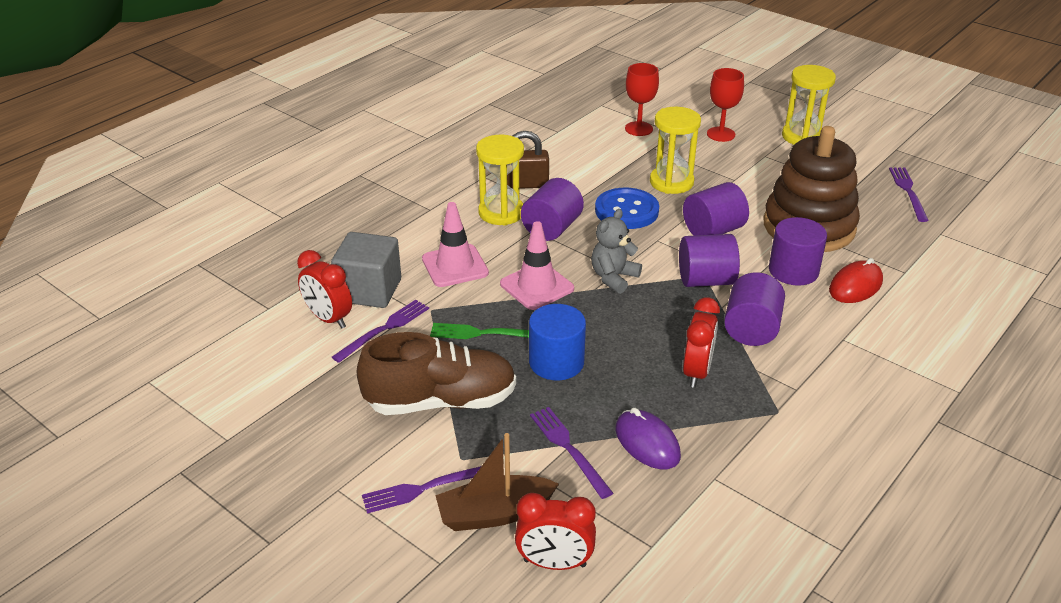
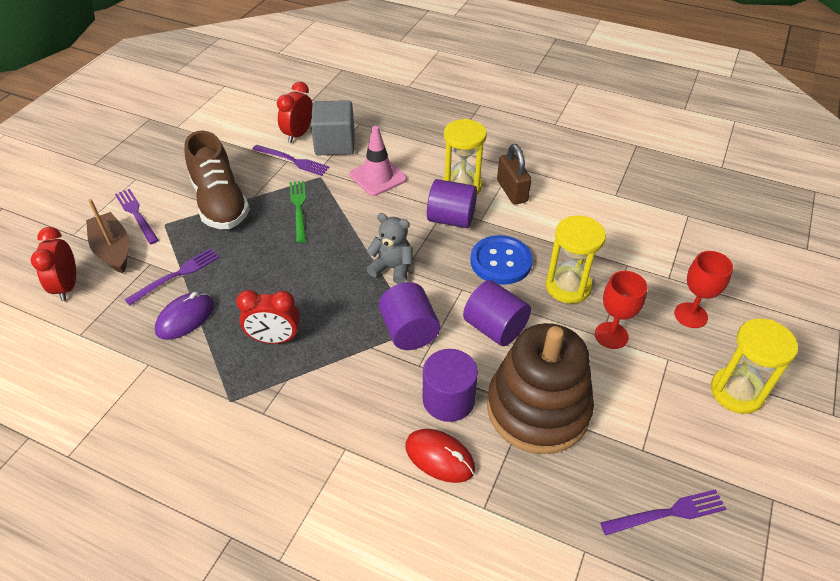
camera: 75 degrees right, 10 degrees up
pink traffic cone [500,221,574,310] -> none
blue cylinder [529,304,586,380] -> none
red goblet [625,63,659,136] -> red goblet moved to [595,271,648,349]
purple cylinder [724,273,785,346] -> none

